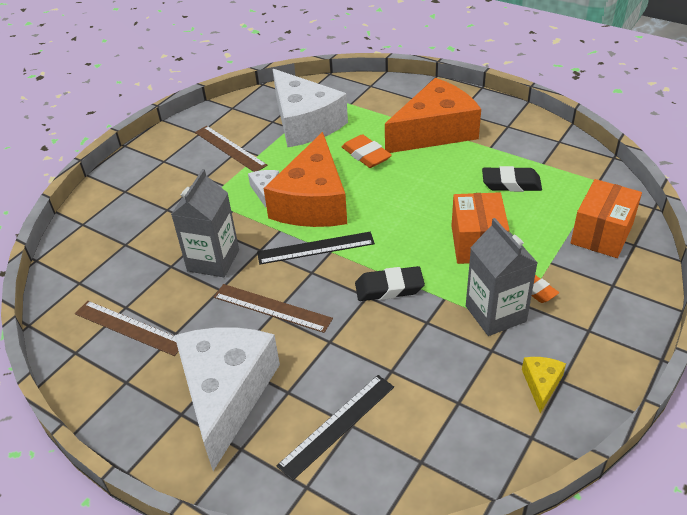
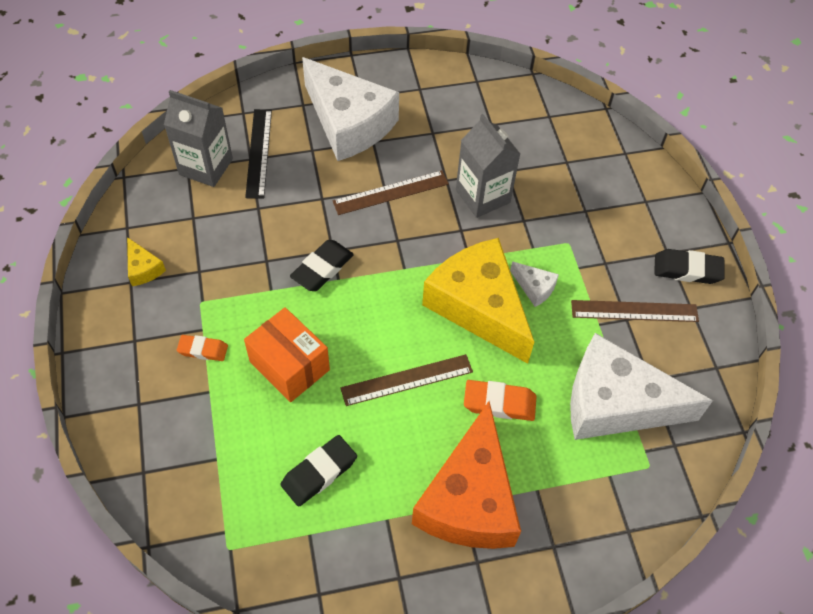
camera: 130 degrees right, 15 degrees up
brown ruler [75,301,179,356] -> brown ruler moved to [340,354,473,406]
black ruler [257,232,375,265] -> none
orange cheese [264,132,347,227] -> yellow cheese [422,238,534,364]
grey carton [466,218,538,336] -> grey carton moved to [164,90,233,187]
orange box [571,179,642,258] -> none
none -> black eraser [654,249,725,284]

